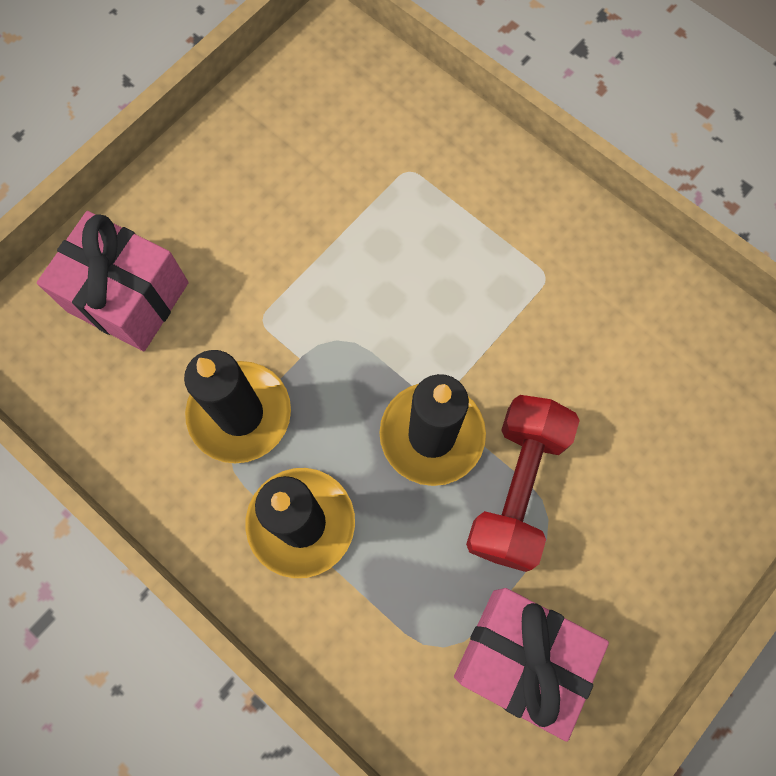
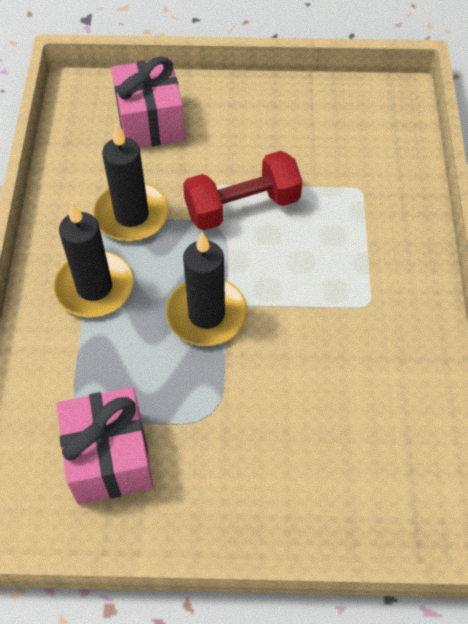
camera: 50 degrees right, 15 degrees down
red dumbbell [466,395,580,572] -> red dumbbell moved to [183,151,303,230]

